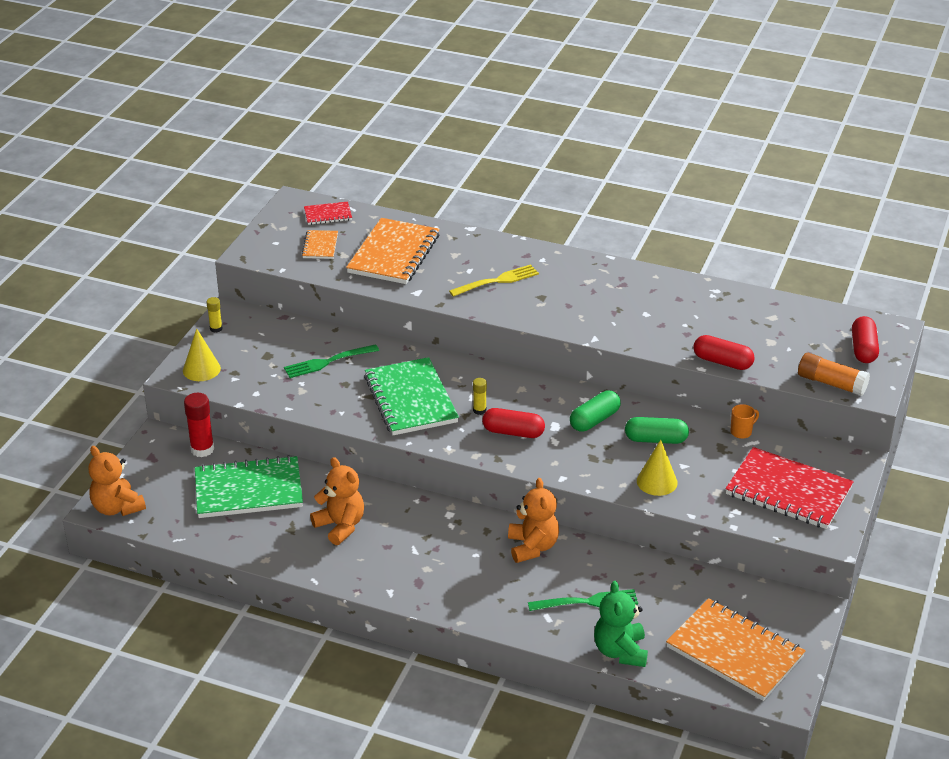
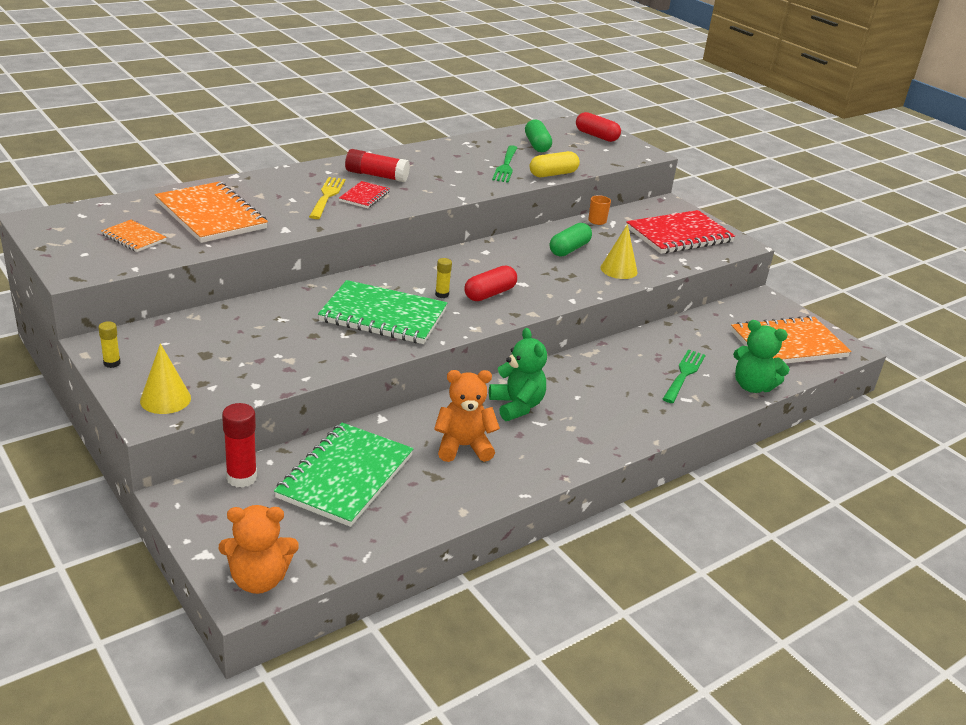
camera: 60 degrees left, 5 degrees down
green fork [284,344,379,378] -> green fork moved to [492,145,517,183]
red notebook [304,202,352,225] -> red notebook moved to [339,181,390,208]
orange teddy bear [508,478,559,563] -> none
green capsule [570,390,621,432] -> green capsule moved to [525,119,552,152]
red capsule [693,335,755,370] -> yellow capsule [530,151,580,177]
orange glue stick [798,353,870,396] -> none
none -> red glue stick [345,149,410,182]
none -> green teddy bear [489,328,547,421]

